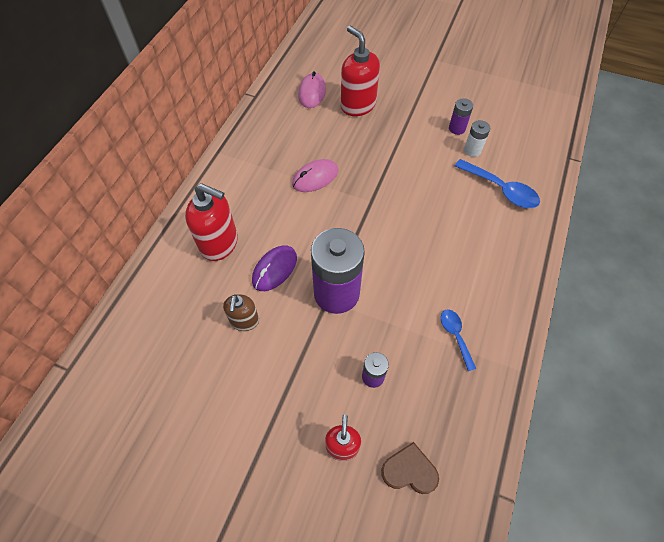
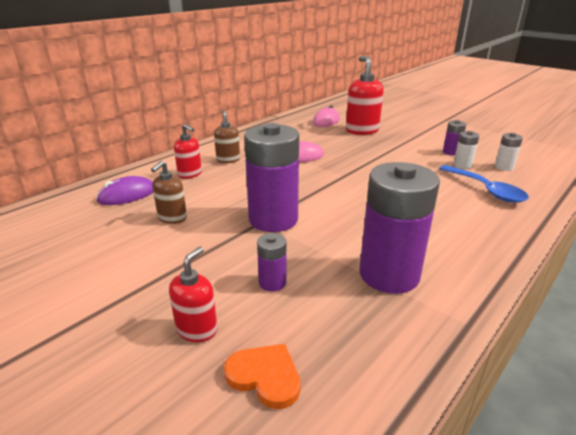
camera: 20 degrees right, 30 degrees down
red soap dispenser [185,183,238,261] -> red soap dispenser [174,124,202,179], size x0.59
purple mouse [252,246,297,291] -> purple mouse moved to [96,176,153,205]
brown heart [381,442,439,494] -> orange heart [224,344,301,409]
blue spoon [441,309,476,371] -> purple battery [359,162,440,294]
none -> brown soap dispenser [214,110,240,163]
none -> white battery [495,133,523,171]

